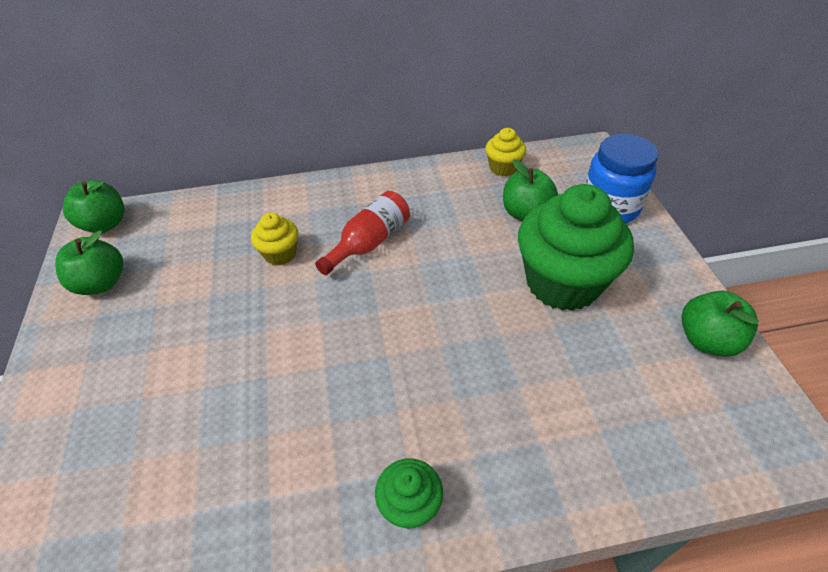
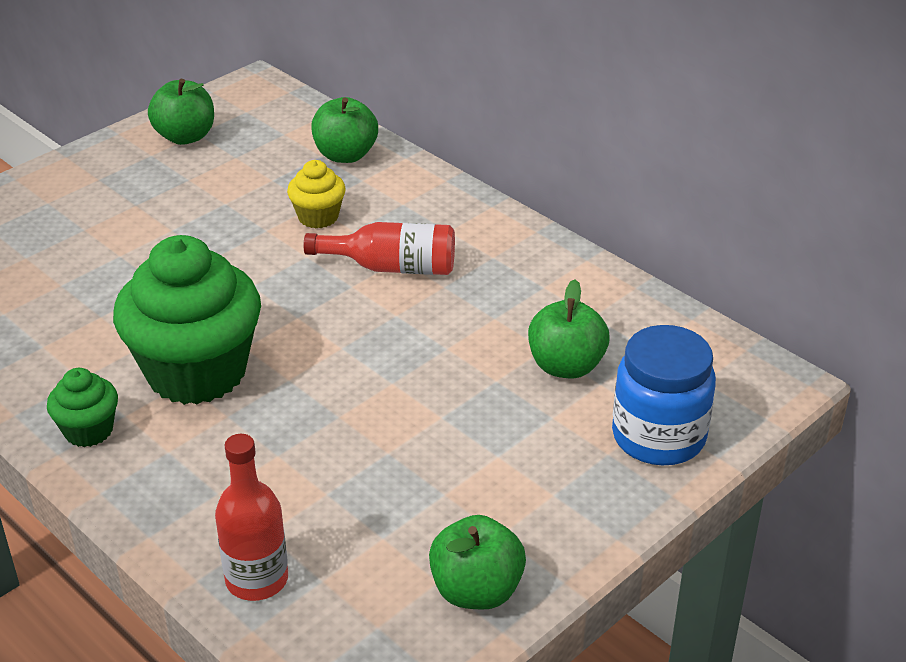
camera: 55 degrees right, 10 degrees down
green apple [63,180,125,233] -> green apple moved to [311,97,378,163]
yellow cupcake [485,128,526,176] -> none
green cupcake [518,184,634,311] -> green cupcake moved to [113,235,261,405]
none -> red bottle [215,434,288,601]

